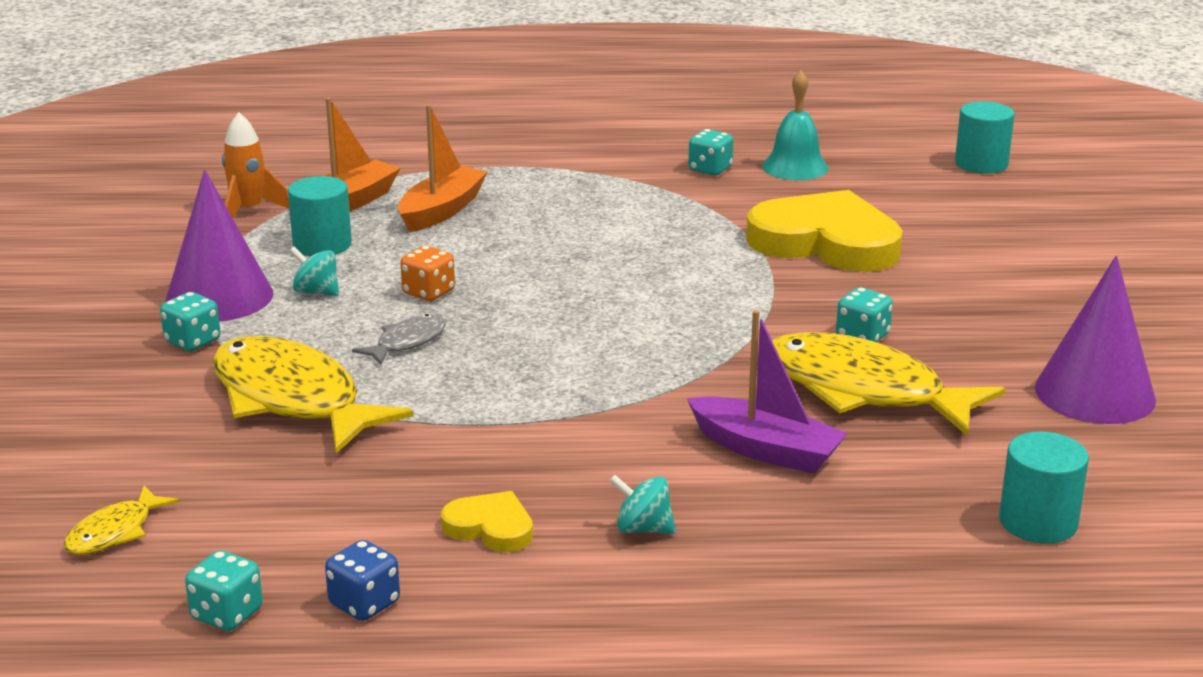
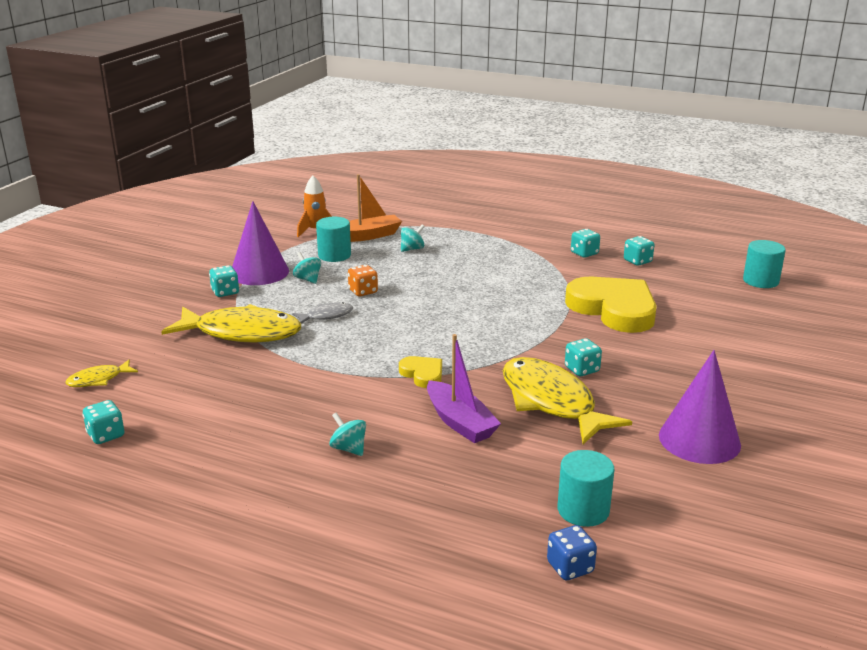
camera: 25 degrees right, 0 degrees up
yellow fish [212,336,414,453] -> yellow fish turned 120 degrees clockwise [161,304,301,343]
blue dice [325,540,400,621] -> blue dice moved to [547,525,597,580]
orange boat [398,105,487,232] -> turquoise spinning top [401,224,425,252]
yellow heart [441,491,533,552] -> yellow heart moved to [399,356,442,388]
turquoise bell [762,70,829,180] -> turquoise dice [624,236,654,266]

